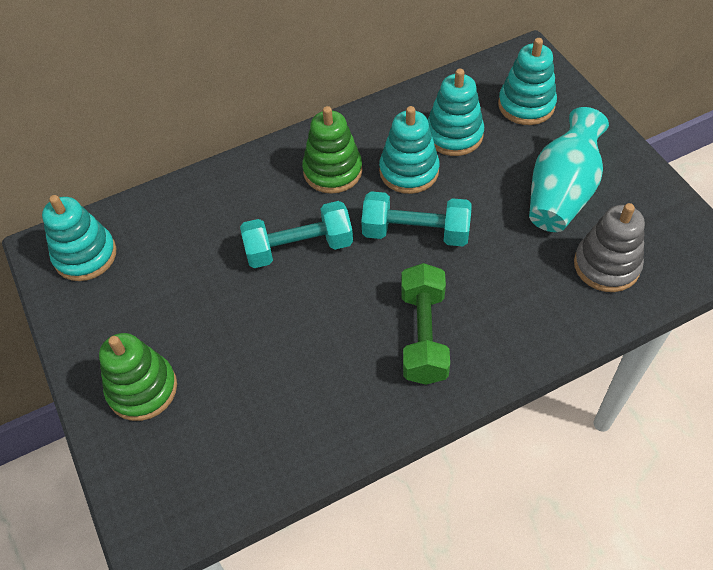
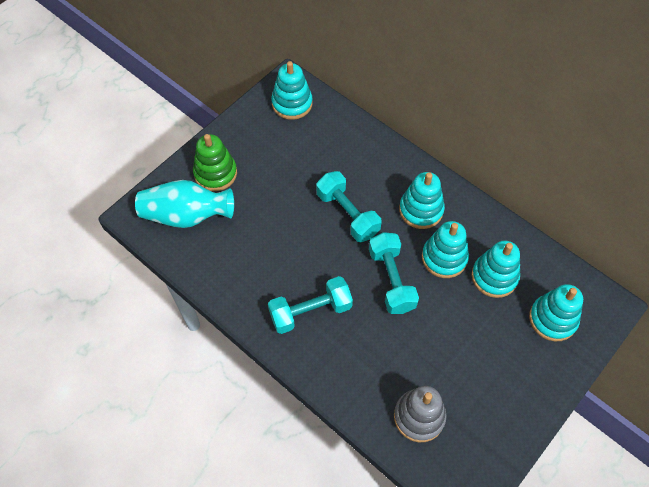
camera: 65 degrees right, 5 degrees up
green stacking toy [302,106,362,194] -> turquoise stacking toy [399,172,445,229]
green dumbbell [401,263,450,385] -> turquoise dumbbell [268,276,353,334]
turquoise vase [529,107,609,232] -> turquoise vase moved to [135,180,234,228]

